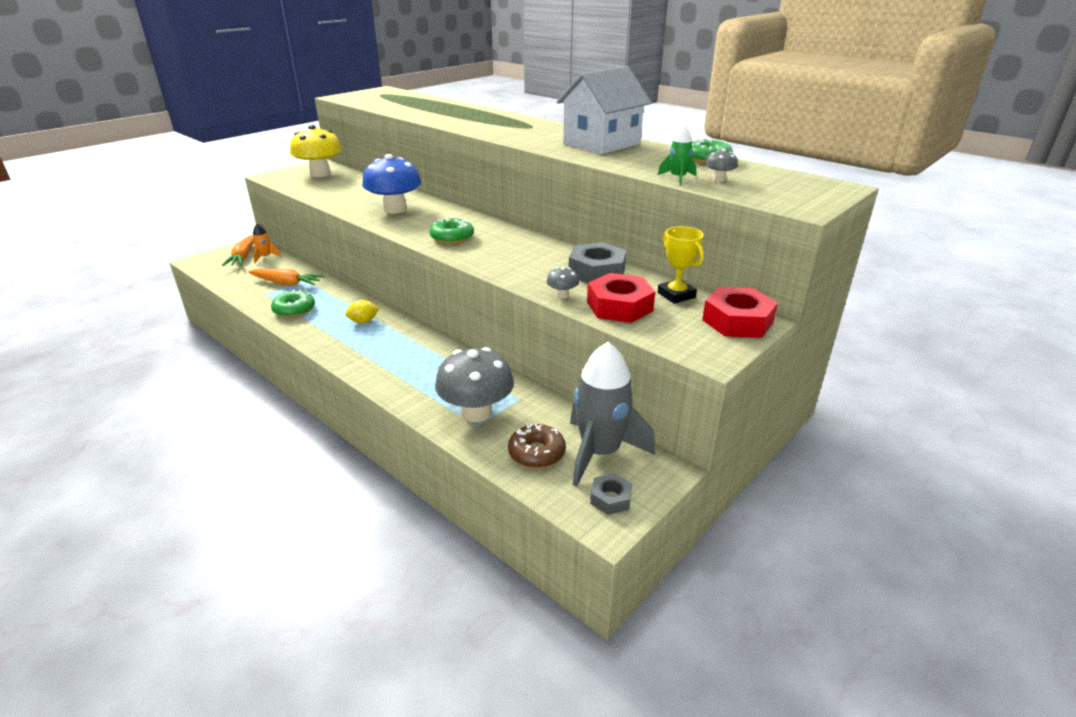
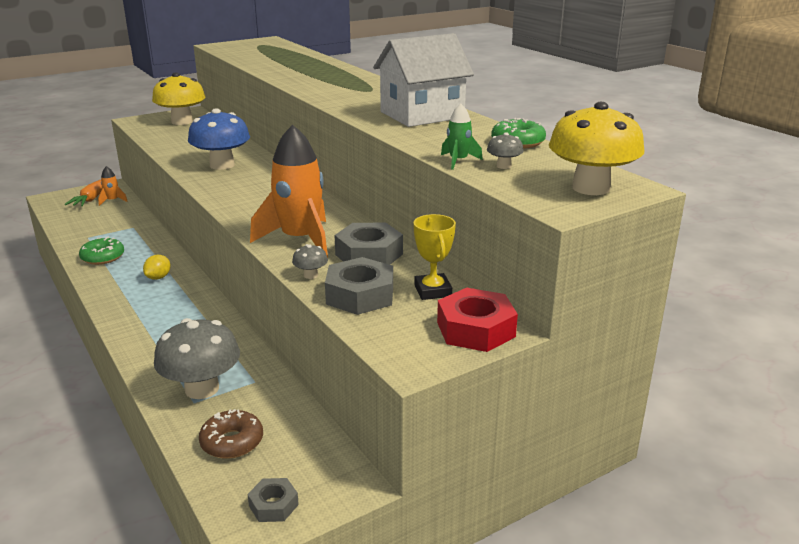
camera: 15 degrees right, 5 degrees down
orange carrot [248,269,325,286] -> none
yellow lemon [345,300,380,323] -> yellow lemon turned 60 degrees counterclockwise [143,255,171,280]
green donut [430,217,474,244] -> none
grey rocket [570,342,655,487] -> none
red nut [587,273,655,323] -> grey nut [325,257,393,315]
none -> orange rocket [250,125,328,258]
none -> yellow mushroom [549,102,644,195]

